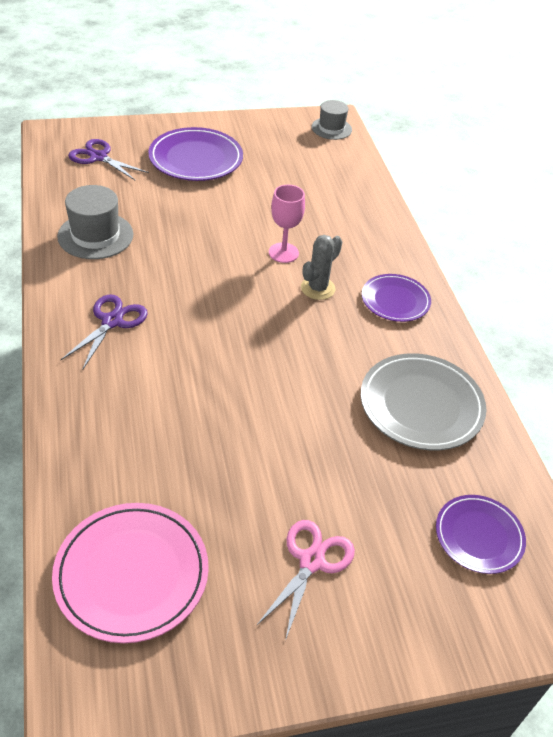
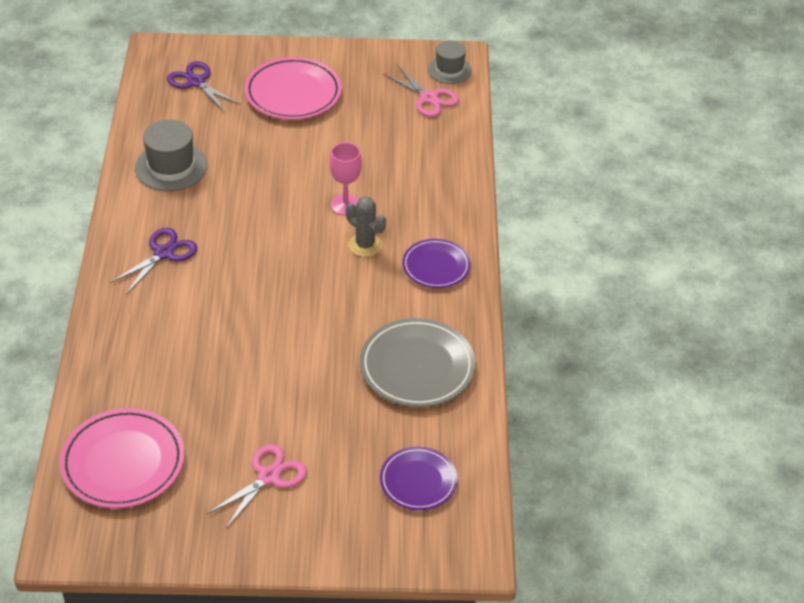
camera: 15 degrees right, 0 degrees up
purple plate [148,127,243,181] -> pink plate [244,57,342,120]
grey cactus [301,235,342,300] -> grey cactus turned 75 degrees clockwise [346,196,386,257]
none -> pink scissors [383,65,459,117]

